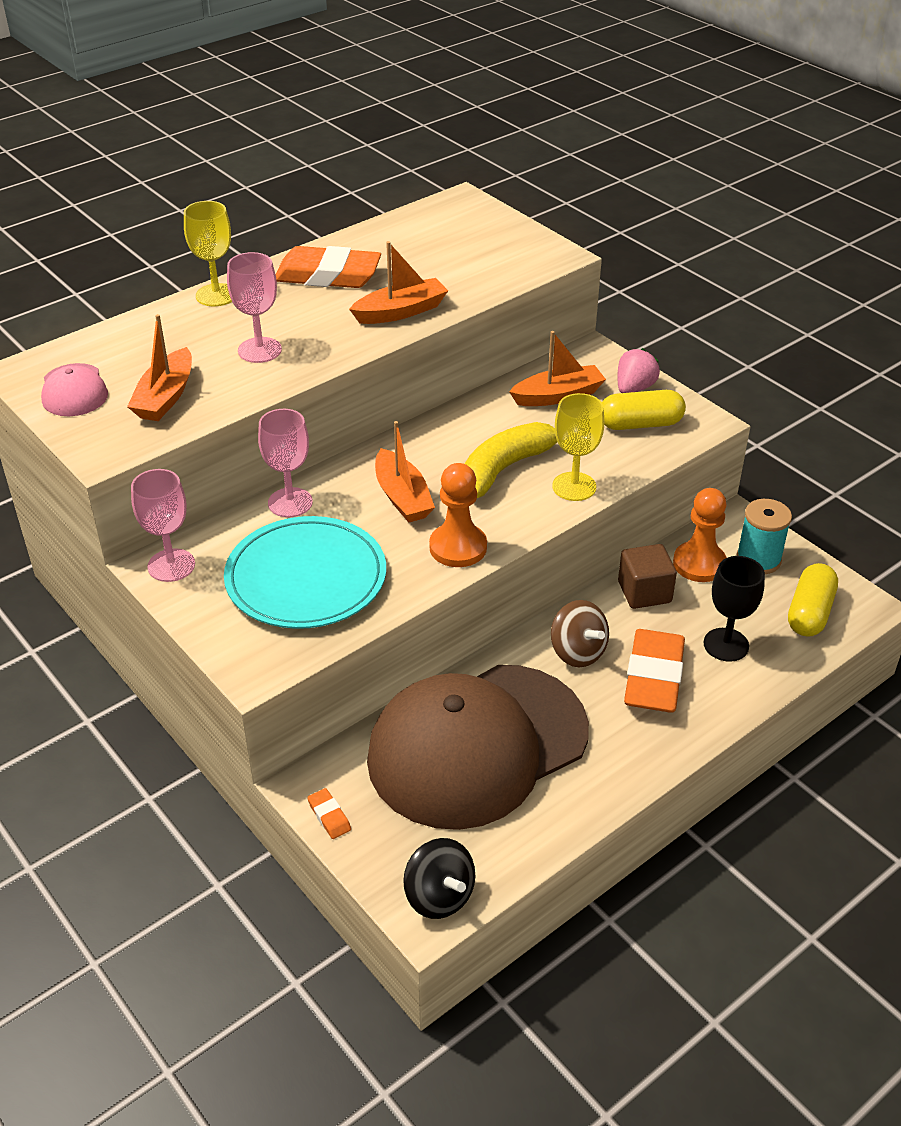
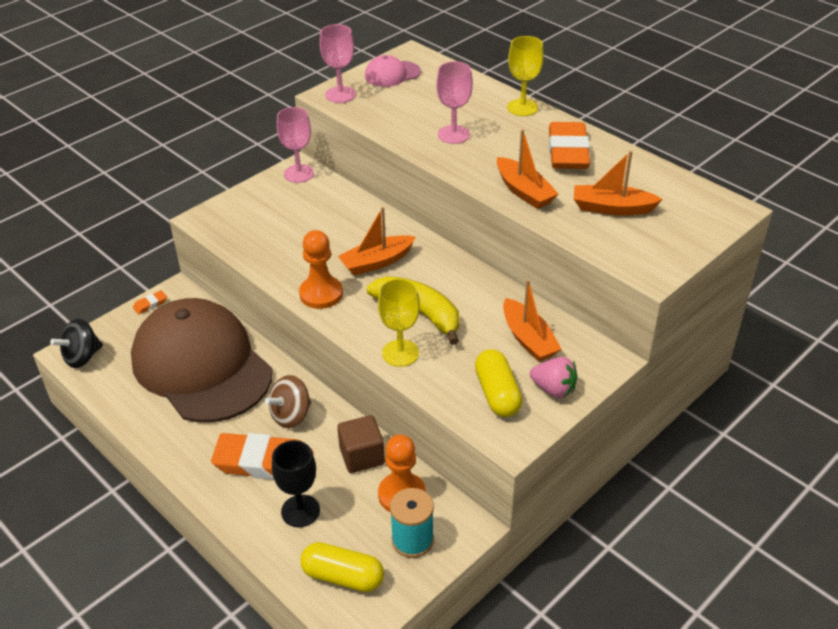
camera: 85 degrees right, 0 degrees up
orange boat [127,314,192,421] -> orange boat moved to [574,150,663,216]
turquoise plate [224,516,386,629] -> none
pink goblet [258,409,313,517] -> pink goblet moved to [320,24,356,103]

